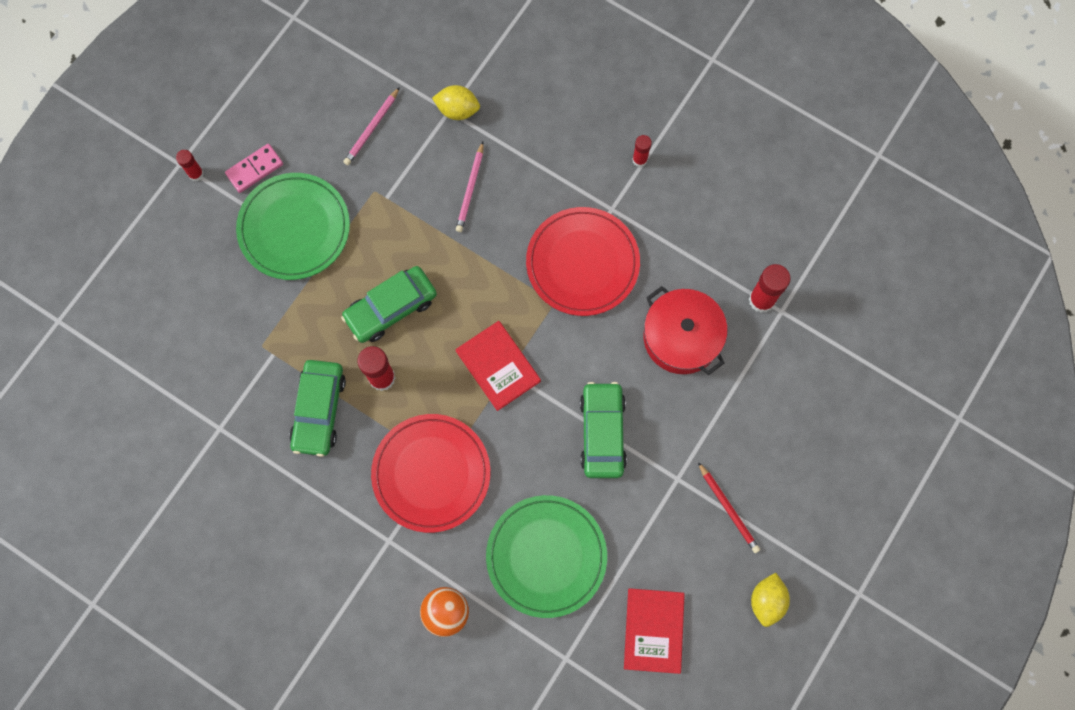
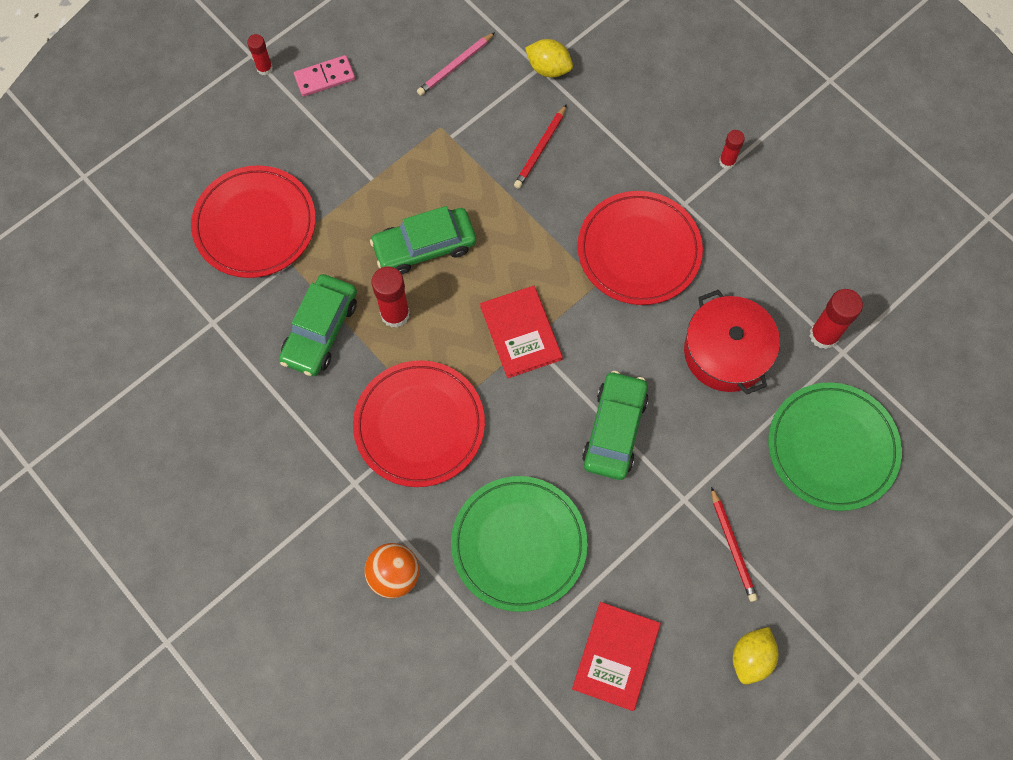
camera: 15 degrees right, 5 degrees down
green plate [236,173,350,280] -> green plate moved to [768,382,902,511]
pink pencil [456,142,484,232] -> red pencil [514,104,567,189]
none -> red plate [191,165,316,278]

